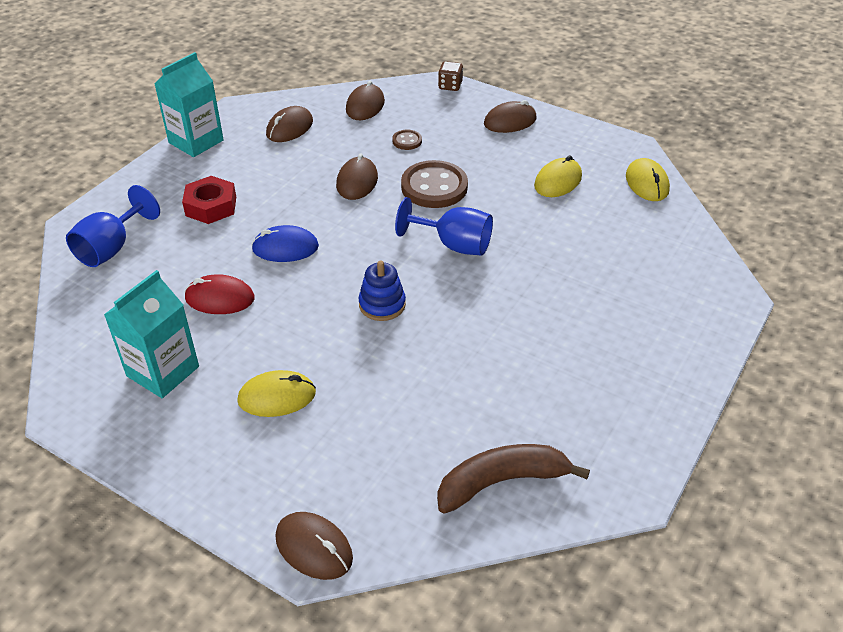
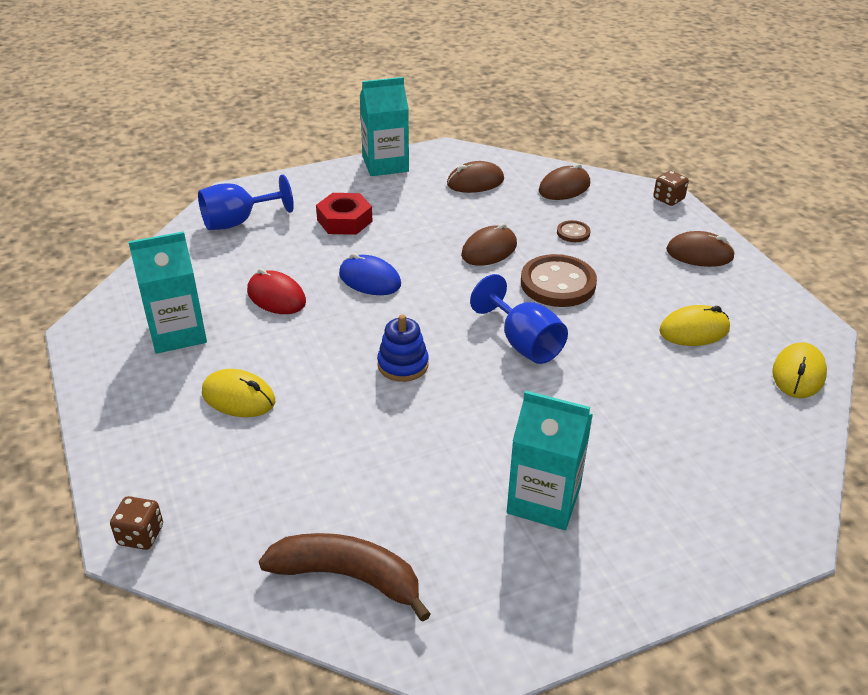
camera: 35 degrees right, 5 degrees down
brown mouse [275,512,353,580] -> brown dice [110,496,163,550]
none -> turquoise carton [507,390,593,530]

